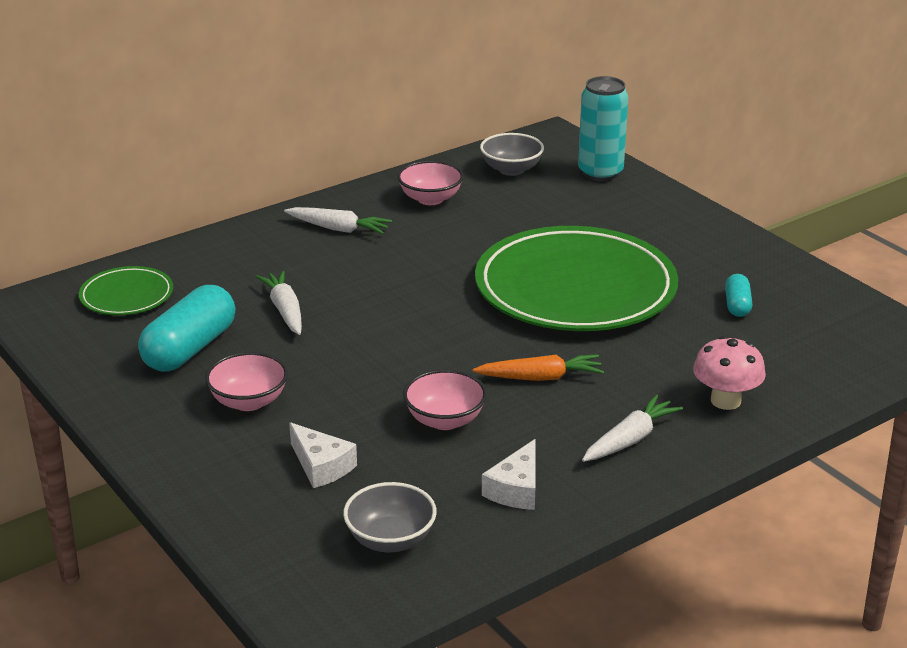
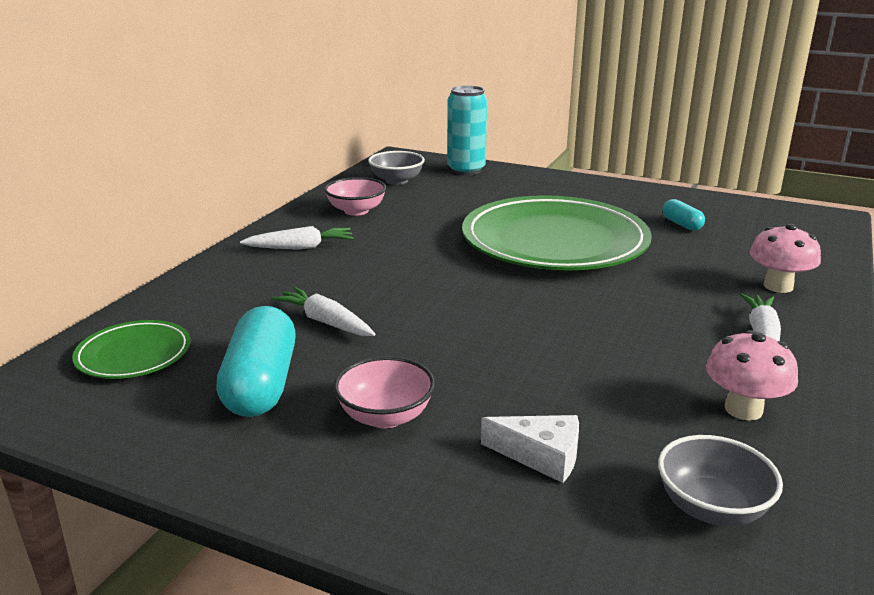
camera: 30 degrees left, 5 degrees down
pink bowl [403,369,487,430] -> none
orange carrot [472,354,604,381] -> none
white cheese [482,439,536,510] -> pink mushroom [706,330,798,421]

